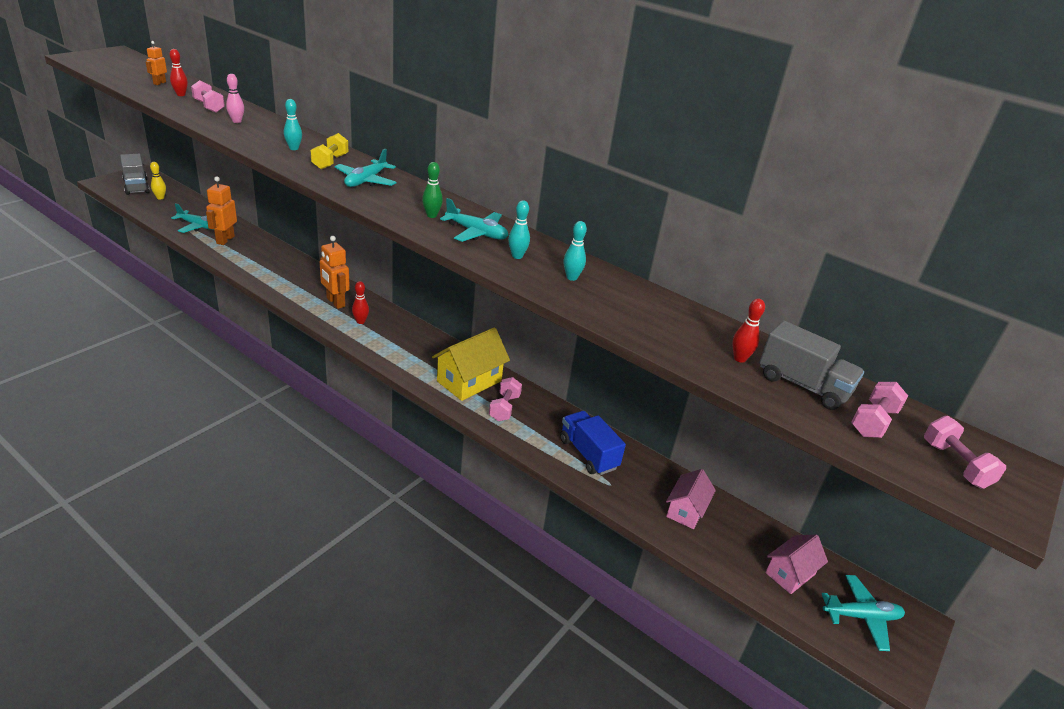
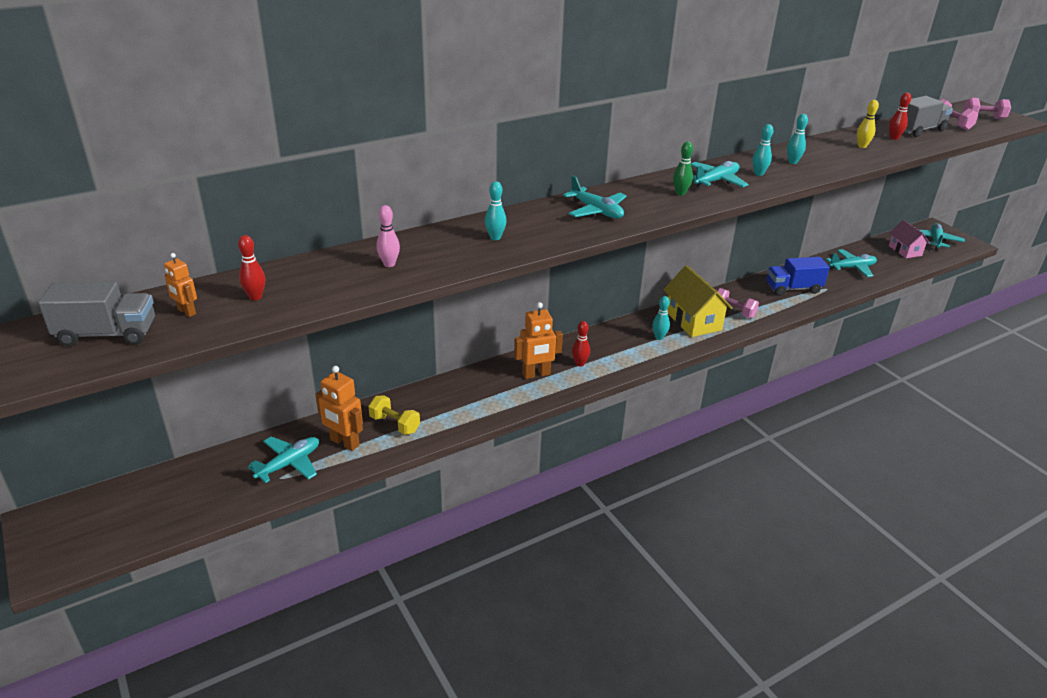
camera: 65 degrees left, 0 degrees up
grey truck [120,154,150,195] -> grey truck moved to [38,282,155,346]
yellow bowling pin [150,162,166,199] -> yellow bowling pin moved to [857,100,879,148]
pink dumbbell [191,80,225,113] -> none
yellow dumbbell [310,133,348,169] -> yellow dumbbell moved to [368,395,420,435]
pink house [666,469,716,529] -> turquoise plane [826,249,877,277]
none -> turquoise bowling pin [652,296,670,340]

